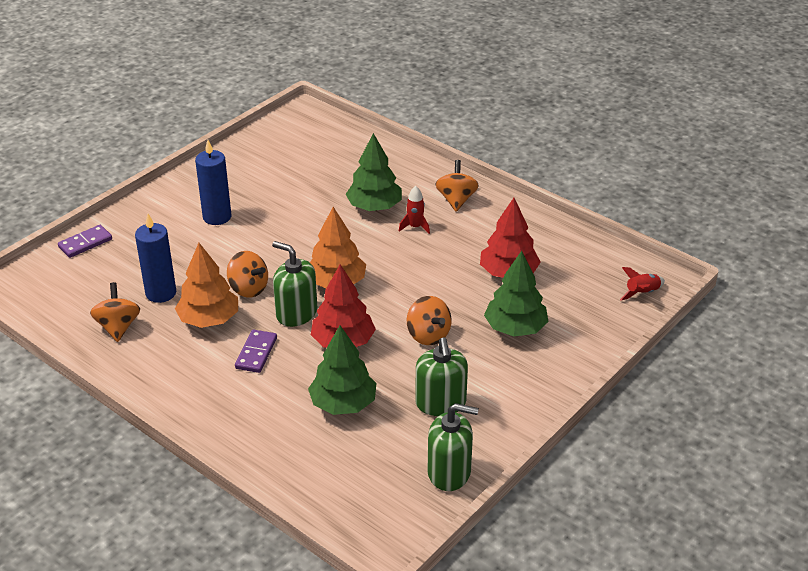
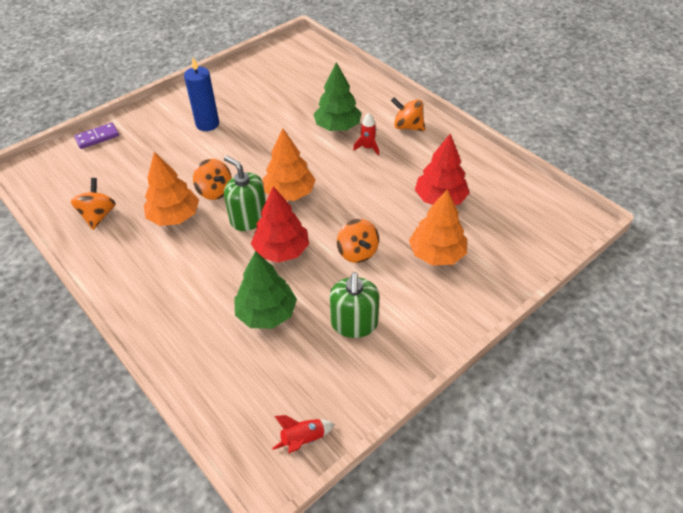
camera: 10 degrees right, 10 degrees up
blue candle [135,213,176,303] -> none
purple domino [235,330,277,373] -> none
green soap dispenser [427,403,479,491] -> none
orange spinning top [435,160,479,212] -> orange spinning top turned 75 degrees counterclockwise [391,97,425,131]
green tree [484,251,548,337] -> orange tree [409,190,467,265]
red rocket [620,267,665,301] -> red rocket moved to [272,415,335,454]

